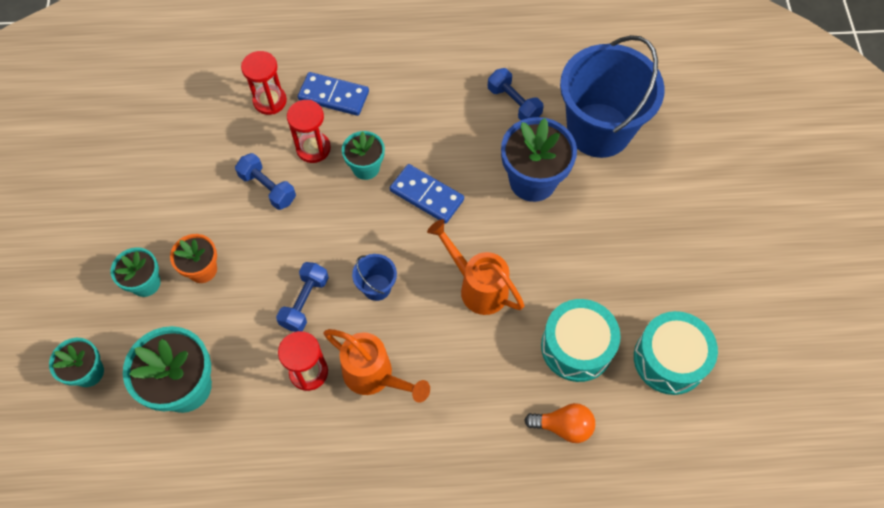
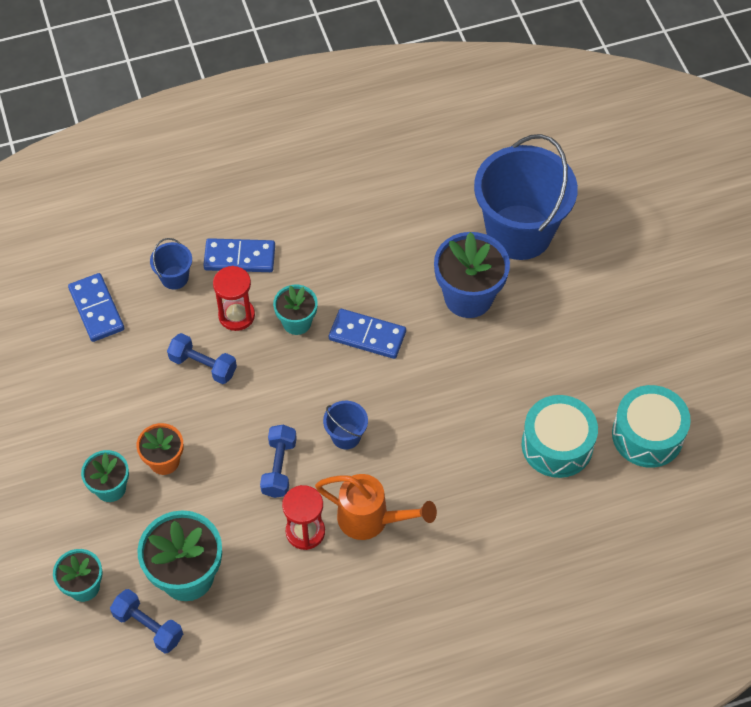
camera: 15 degrees left, 5 degrees down
red hourglass [241,51,287,115] -> blue bucket [150,238,192,290]
orange watering can [427,219,524,315] -> none
blue dumbbell [488,68,544,120] -> blue dumbbell moved to [110,589,183,654]
orange light bulb [524,403,595,443] -> none
none -> blue domino [68,273,124,342]

